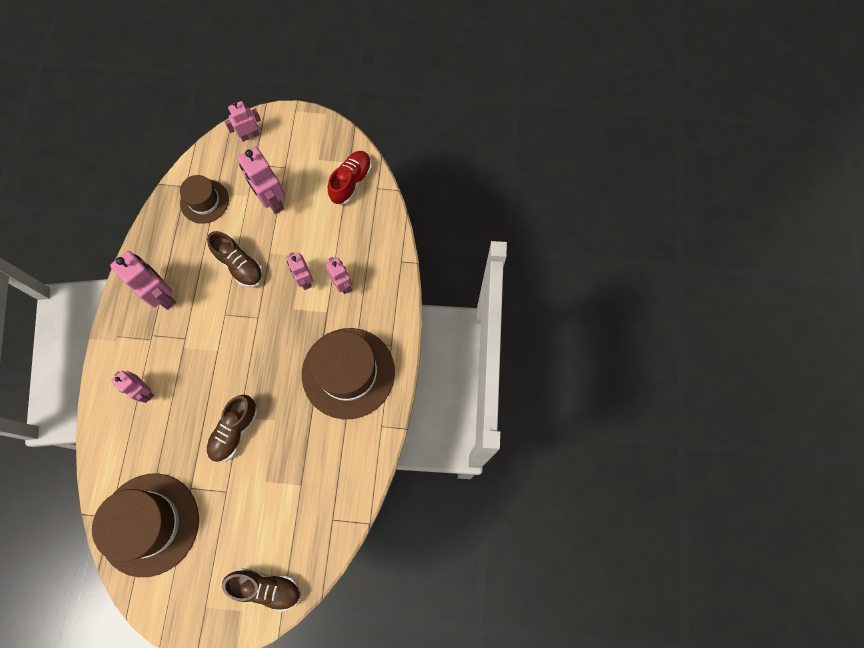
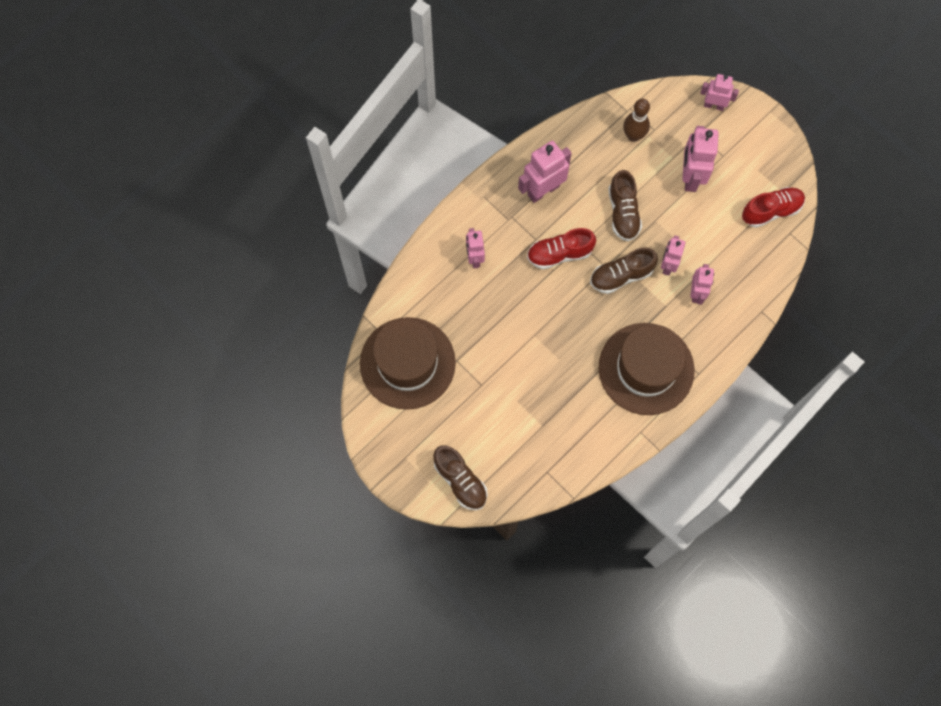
camera: 40 degrees right, 0 degrees up
pink robot [110,251,176,310] -> pink robot turned 120 degrees counterclockwise [518,141,572,203]
brown hat [180,175,229,224] -> brown bowling pin [623,99,650,142]
brown shoe [206,395,258,462] -> brown shoe moved to [590,248,658,294]
none -> red shoe [527,228,596,270]

